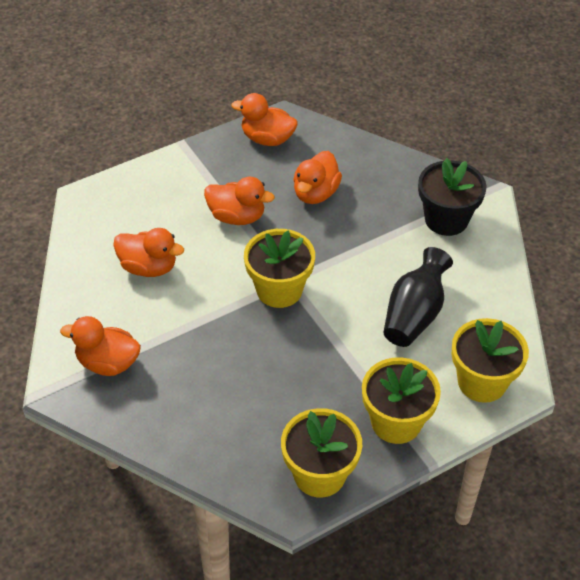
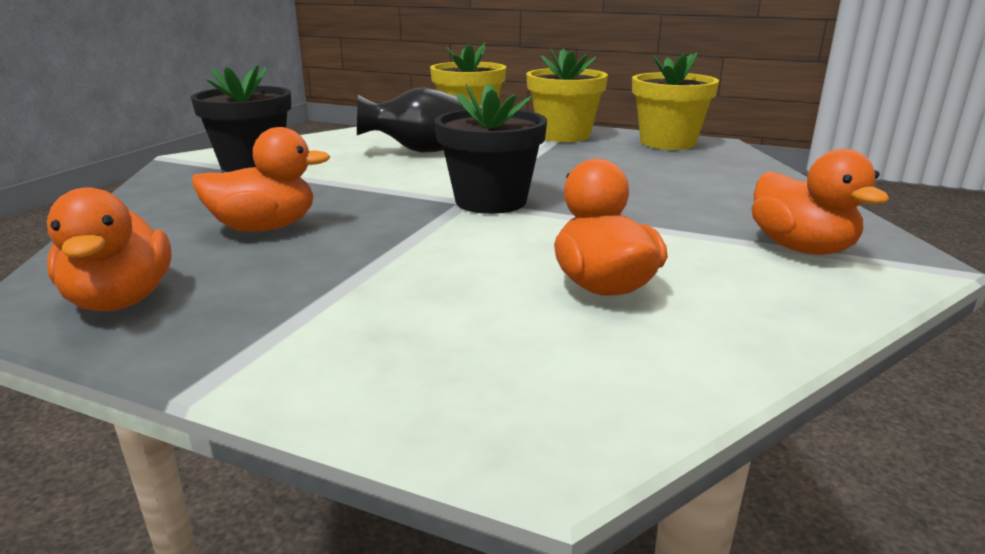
camera: 125 degrees left, 25 degrees down
orange duck [204,177,275,225] -> none
yellow flower pot [244,229,315,308] -> black flower pot [434,83,547,214]

